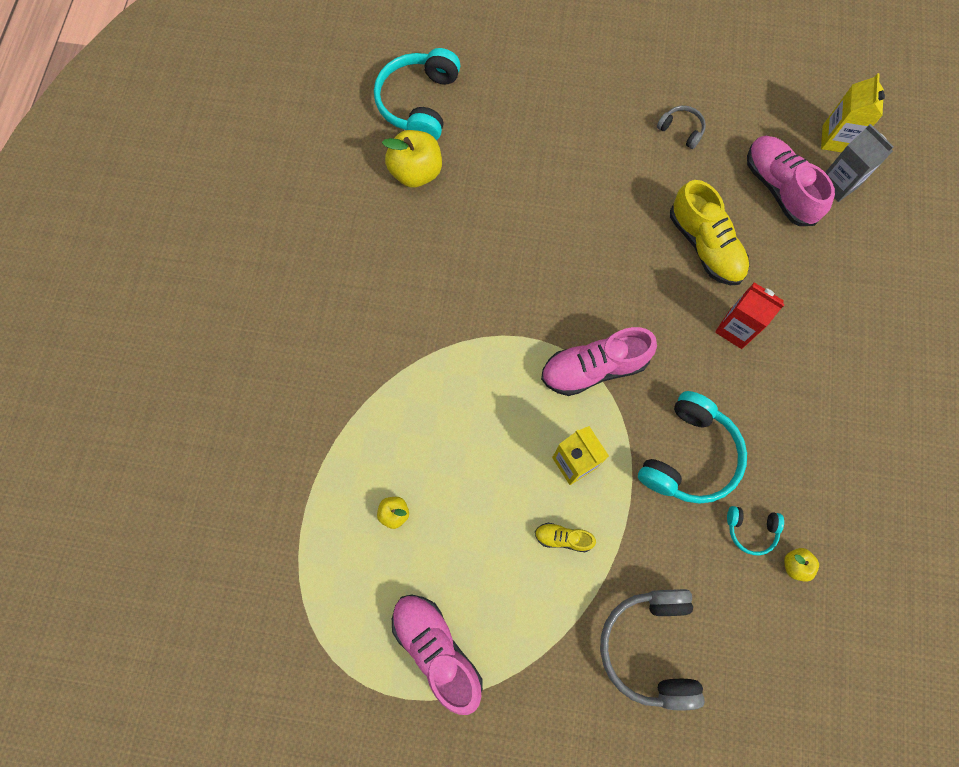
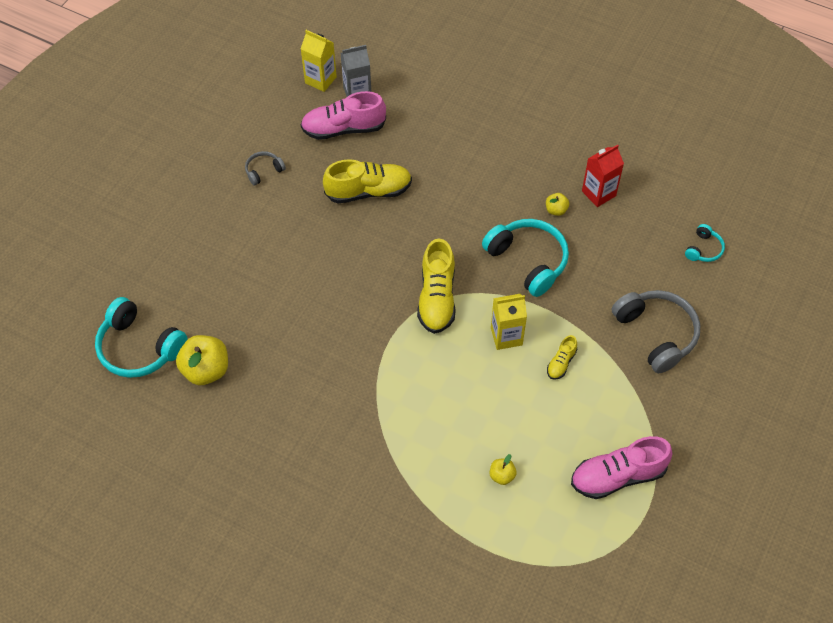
camera: 70 degrees left, 15 degrees down
pink shoe [541,327,657,396] -> yellow shoe [417,239,456,334]
grey headphones [600,589,705,710] -> grey headphones turned 135 degrees counterclockwise [612,290,700,373]
red carton [715,282,785,349] -> red carton moved to [582,145,624,207]
turquoise headphones [727,506,784,555] -> turquoise headphones moved to [685,224,725,262]
yellow apple [784,548,819,582] -> yellow apple moved to [546,193,569,216]

